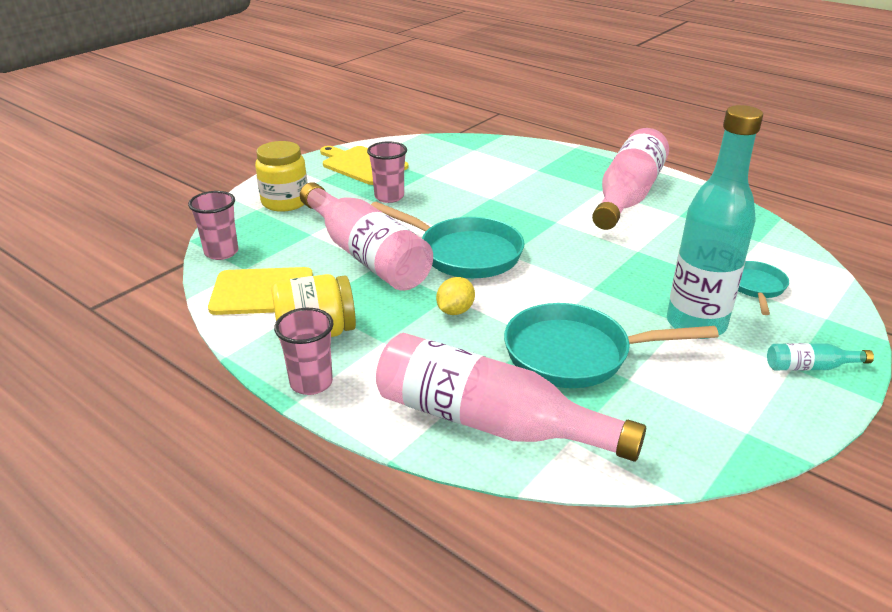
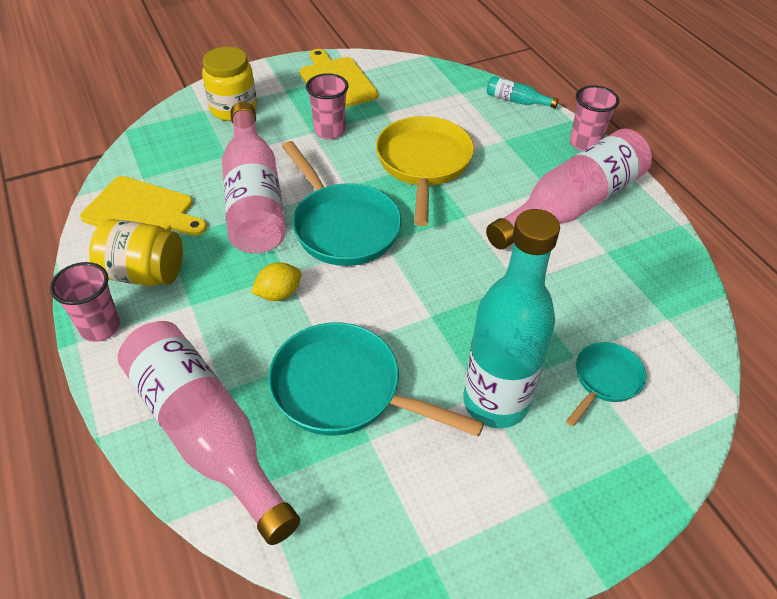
camera: 25 degrees right, 15 degrees up
pink cup [188,191,238,260] -> pink cup moved to [570,85,619,151]
turquoise bottle [767,343,874,371] -> turquoise bottle moved to [487,76,558,108]
none -> yellow pan [376,116,474,226]

